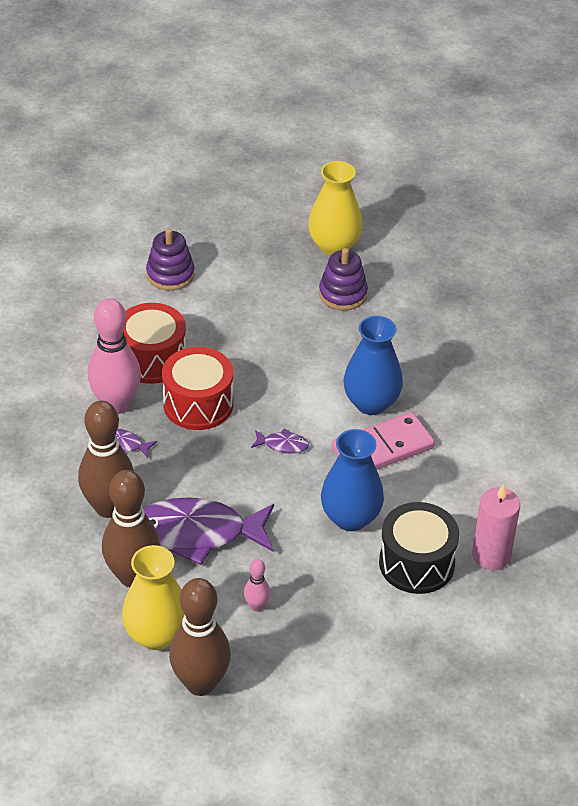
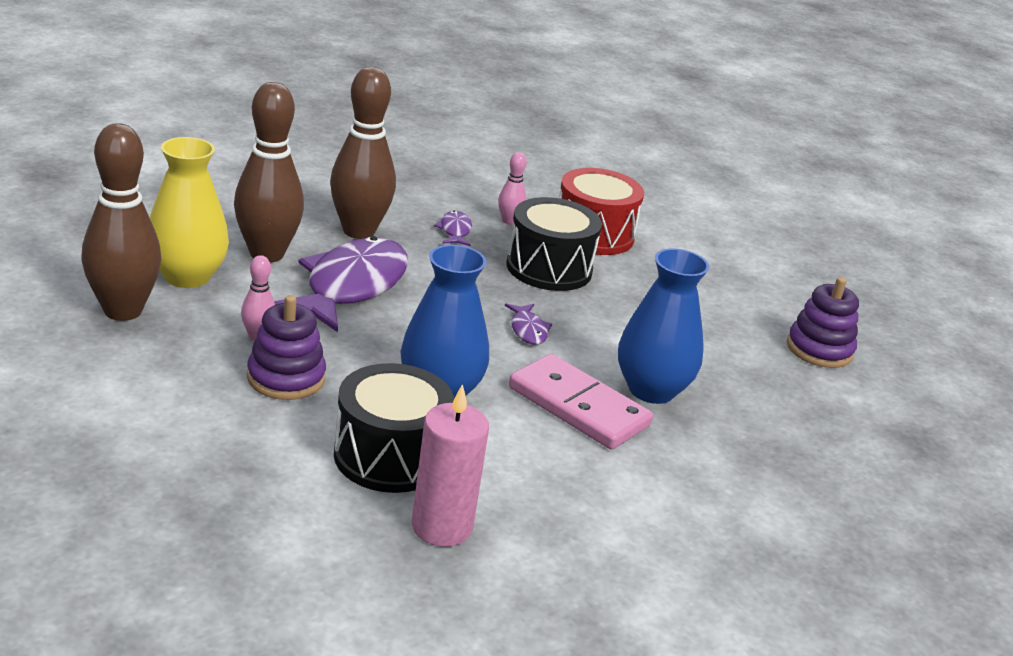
camera: 65 degrees right, 15 degrees down
pink bowling pin [88,298,141,414] -> pink bowling pin [498,152,527,225], size x0.46
purple fish [143,498,274,565] -> purple fish turned 45 degrees clockwise [274,236,408,332]
purple stacking toy [146,228,195,291] -> purple stacking toy moved to [247,295,326,400]
red drum [162,347,233,430] -> black drum [506,197,602,291]
yellow vase [308,161,363,256] -> none

